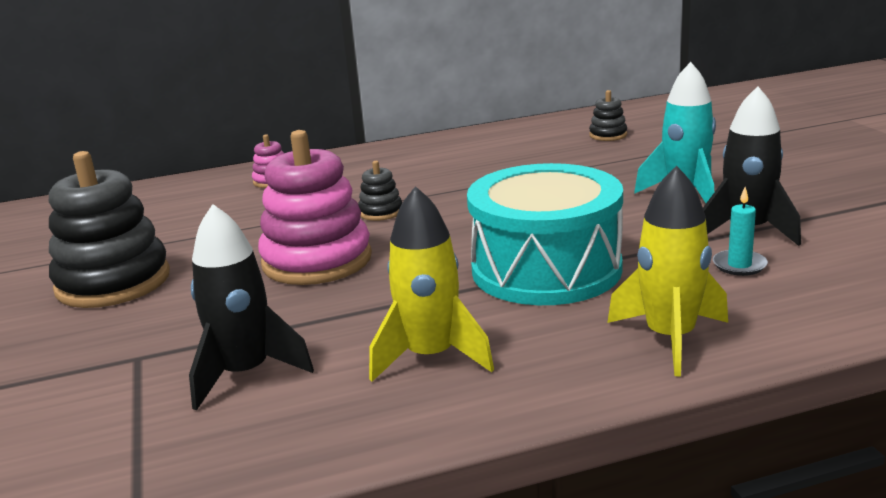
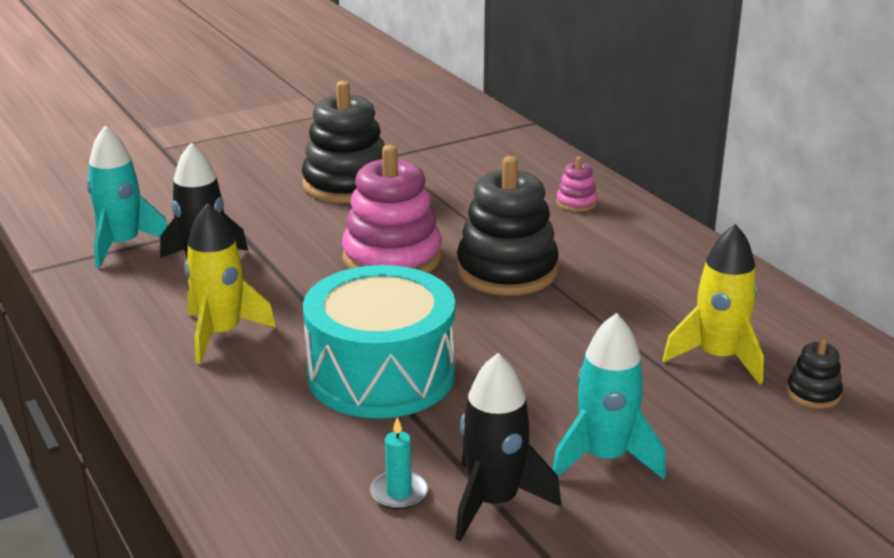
camera: 75 degrees right, 5 degrees up
black stacking toy [358,161,402,221] -> black stacking toy [457,156,559,296], size x2.23
yellow rocket [607,166,728,376] -> yellow rocket moved to [662,224,764,385]
none -> turquoise rocket [87,126,168,268]

